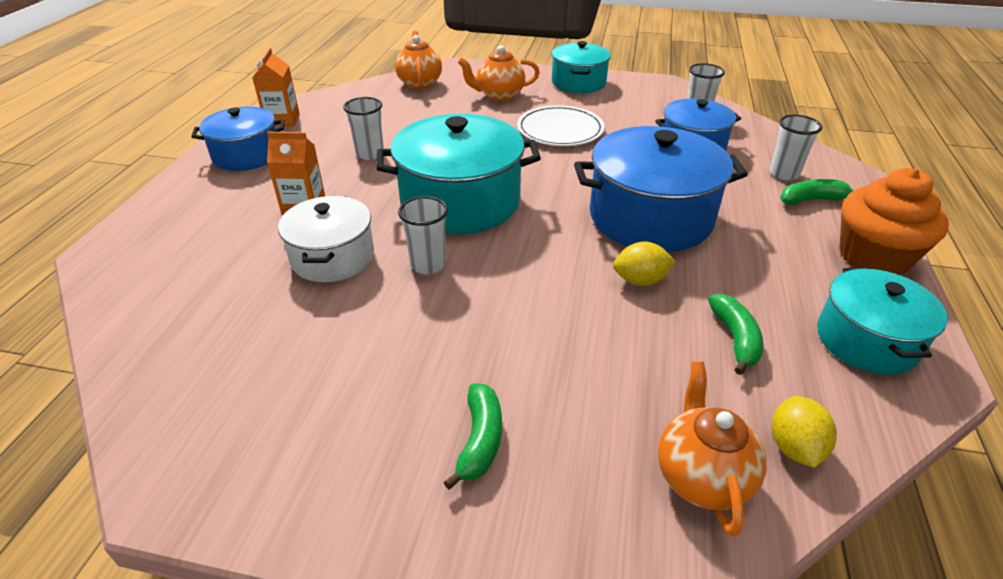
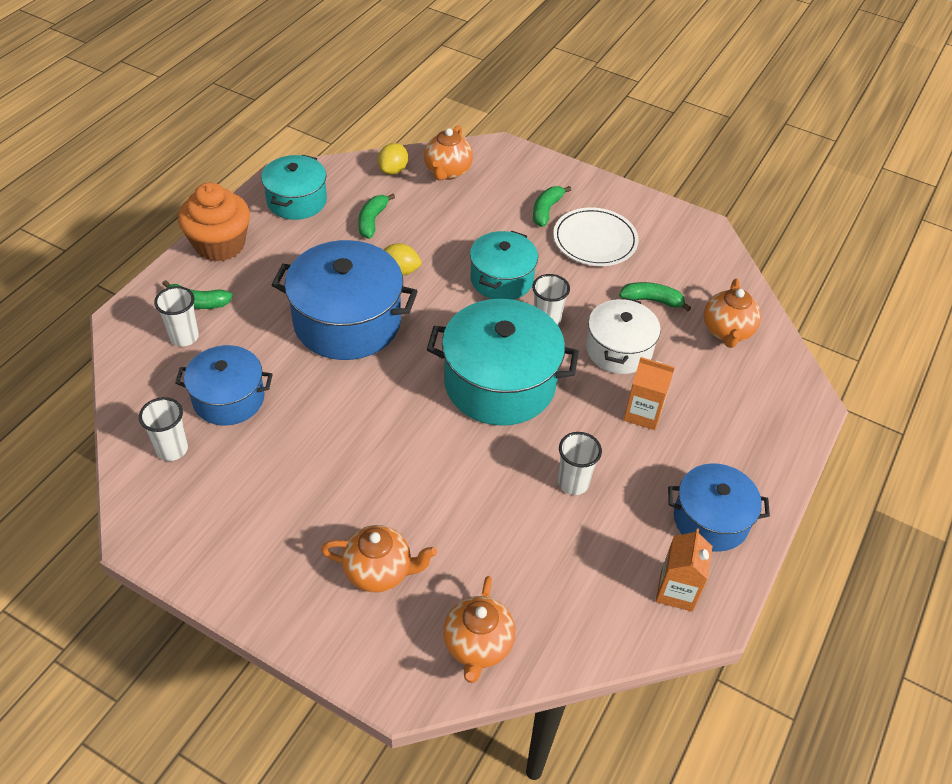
camera: 165 degrees left, 10 degrees up
white plate [517,105,605,146] -> white plate moved to [553,207,639,266]
turquoise pot [552,41,611,93] -> turquoise pot moved to [470,230,538,300]
none -> green banana [619,282,691,311]
none -> orange teapot [704,279,761,348]

